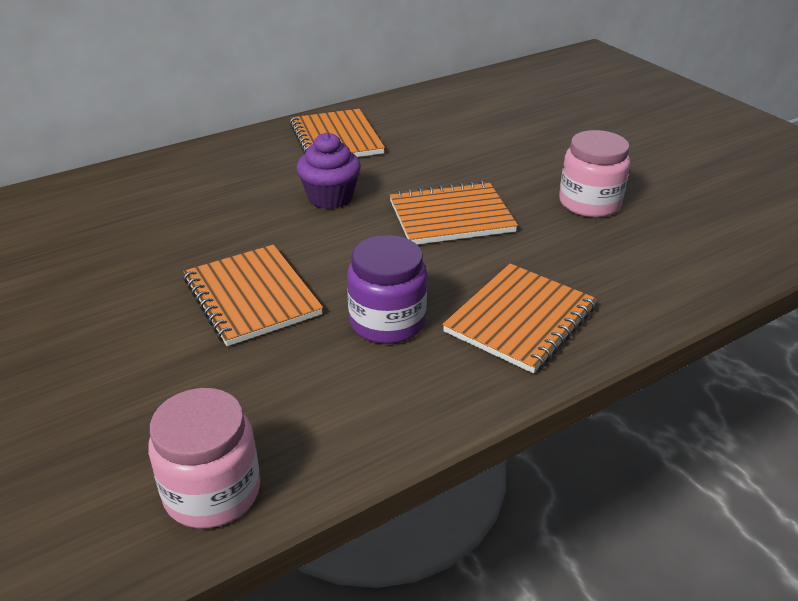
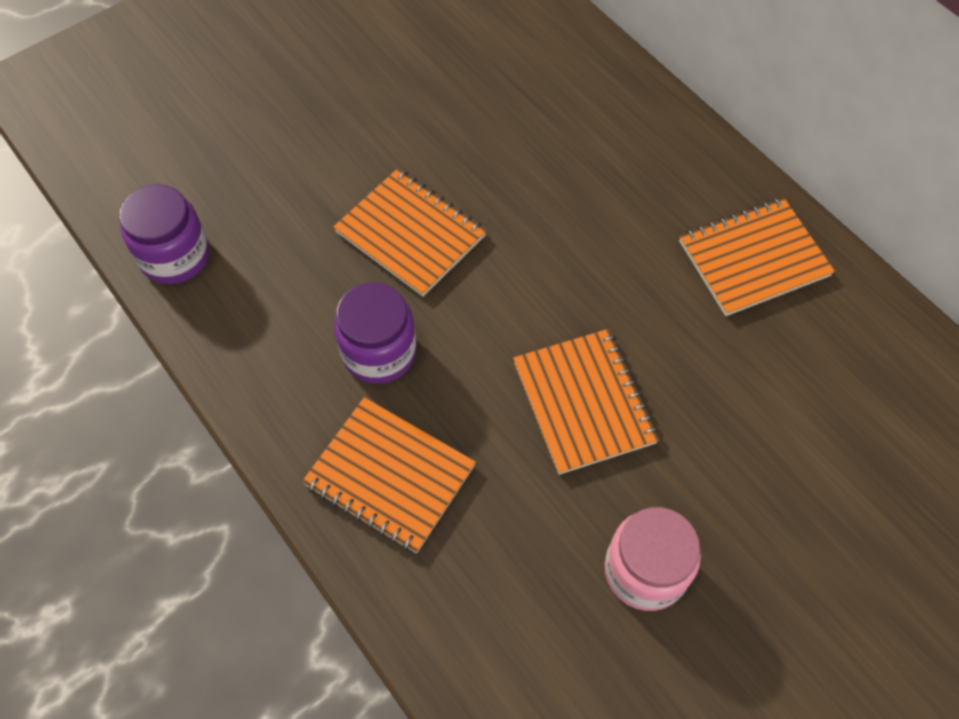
camera: 85 degrees right, 25 degrees up
pink jar [148,388,260,529] -> purple jar [119,184,209,284]
orange notebook [183,245,323,346] -> orange notebook turned 75 degrees clockwise [333,168,487,297]
purple cupcake [296,132,361,209] -> none

